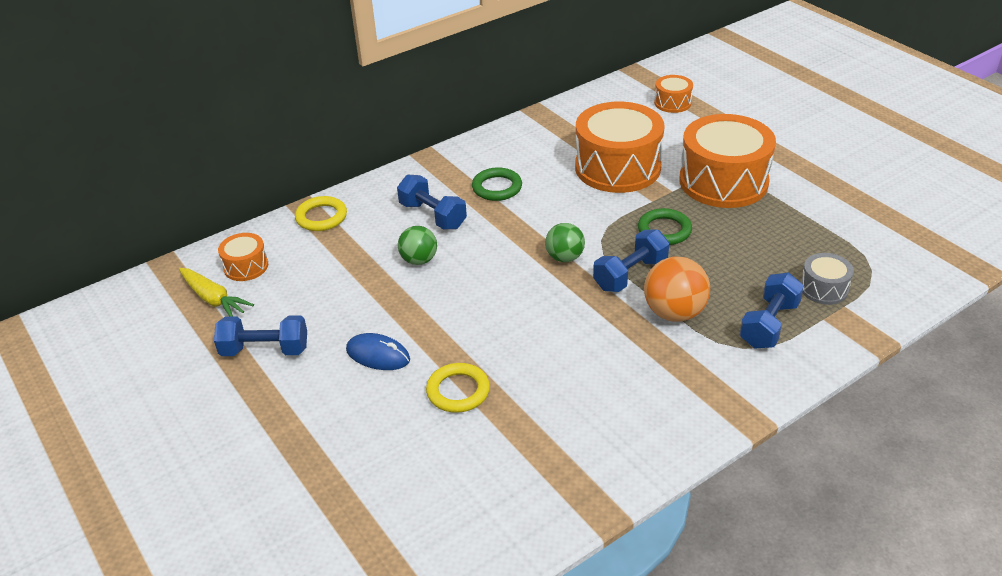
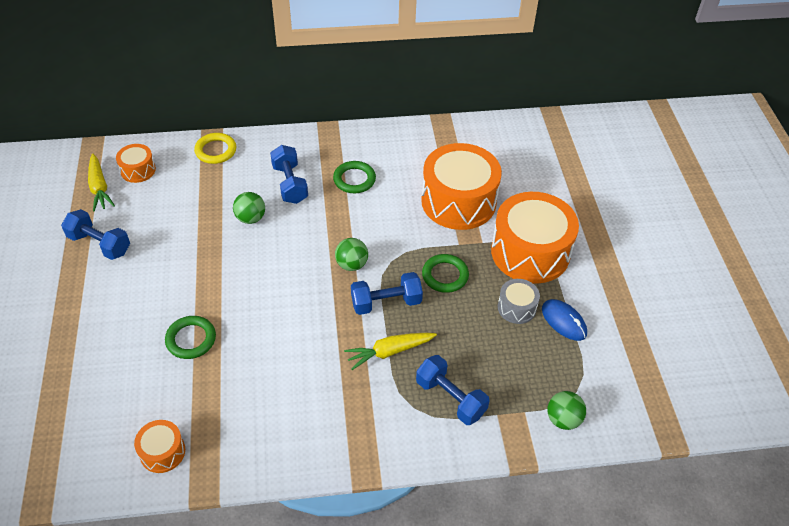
camera: 25 degrees right, 10 degrees up
blue mouse [346,333,410,370] -> blue mouse moved to [542,299,587,341]
yellow ring [426,363,490,413] -> green ring [165,316,216,359]
orange ball [644,256,710,322] -> yellow carrot [344,333,437,370]
orange drum [654,75,693,113] -> orange drum moved to [134,420,185,473]
blue dumbbell [740,273,804,349] -> blue dumbbell turned 75 degrees clockwise [416,355,490,425]
grey drum [801,253,854,305] -> grey drum moved to [498,279,540,324]
none -> green ball [547,391,586,430]

